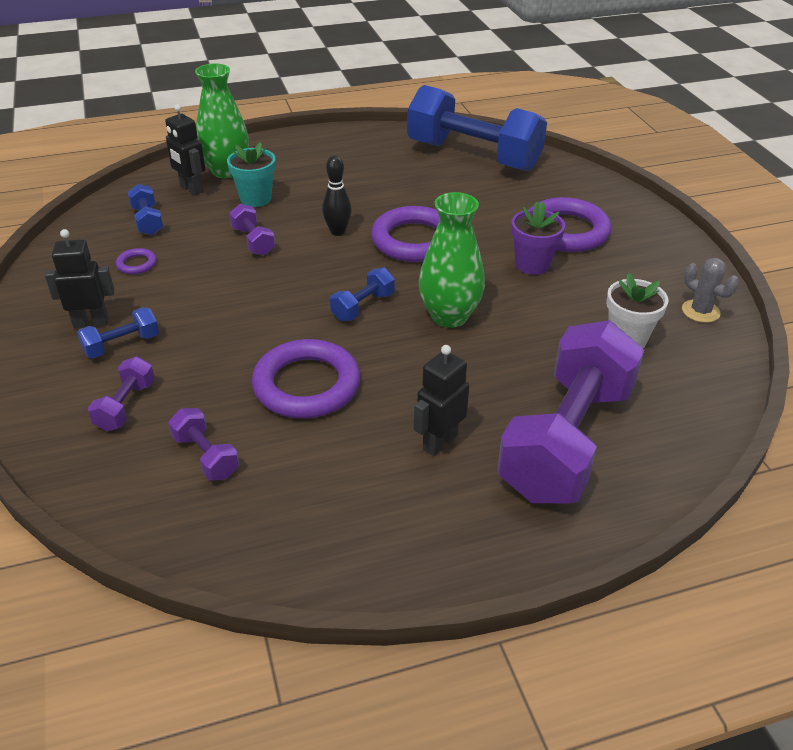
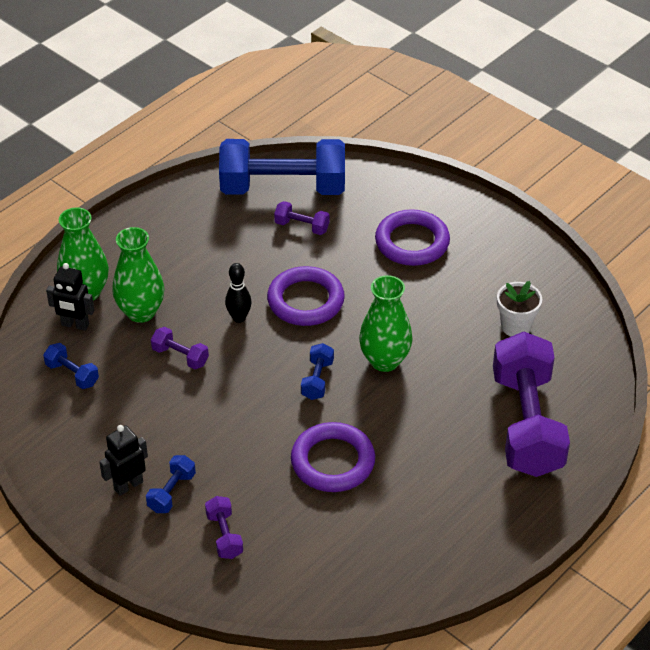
camera: 30 degrees left, 5 degrees up
purple ring [116,248,157,274] -> none
purple dumbbell [168,408,239,481] -> purple dumbbell moved to [274,201,329,235]
turquoise flower pot [227,142,276,207] -> green vase [112,227,165,323]
black robot [414,345,469,456] -> none
purple flower pot [511,202,565,275] -> none
grey cactus [682,258,739,323] -> none

